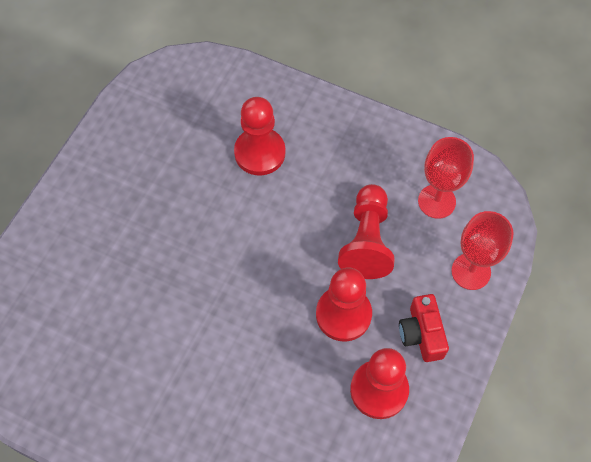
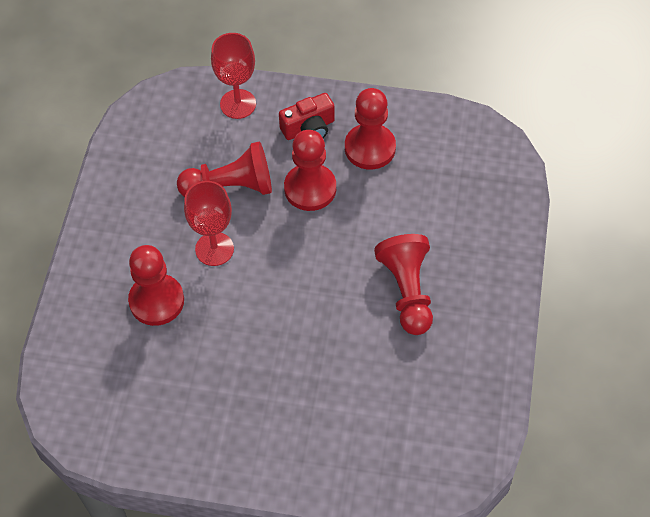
camera: 105 degrees left, 5 degrees down
red goblet [418,137,474,219] -> red goblet moved to [184,181,234,266]
none -> red pawn [374,234,433,335]

